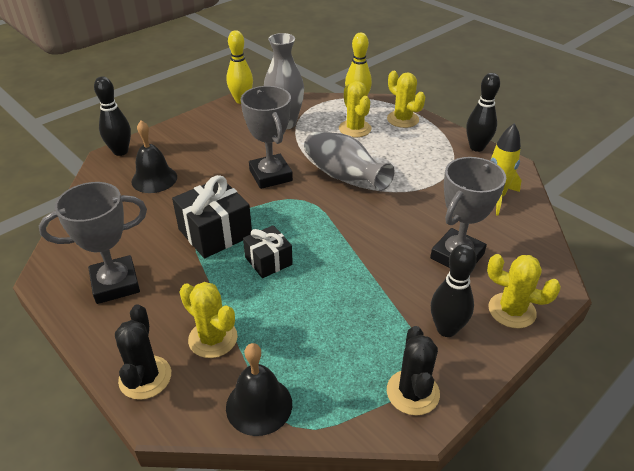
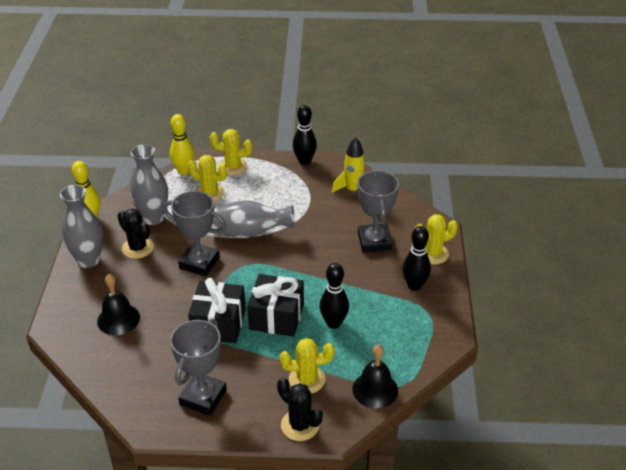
camera: 45 degrees left, 0 degrees up
black bowling pin [94,76,131,156] -> black bowling pin moved to [319,263,349,329]
black gift [243,225,293,278] -> black gift [247,274,304,337], size x1.61
black cactus [387,326,440,416] -> black cactus moved to [117,208,154,259]
none -> grey vase [60,185,103,268]

